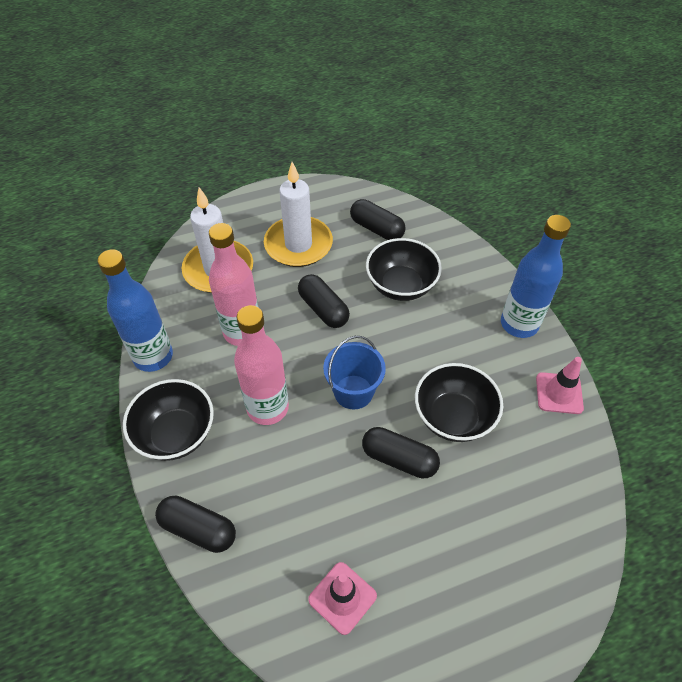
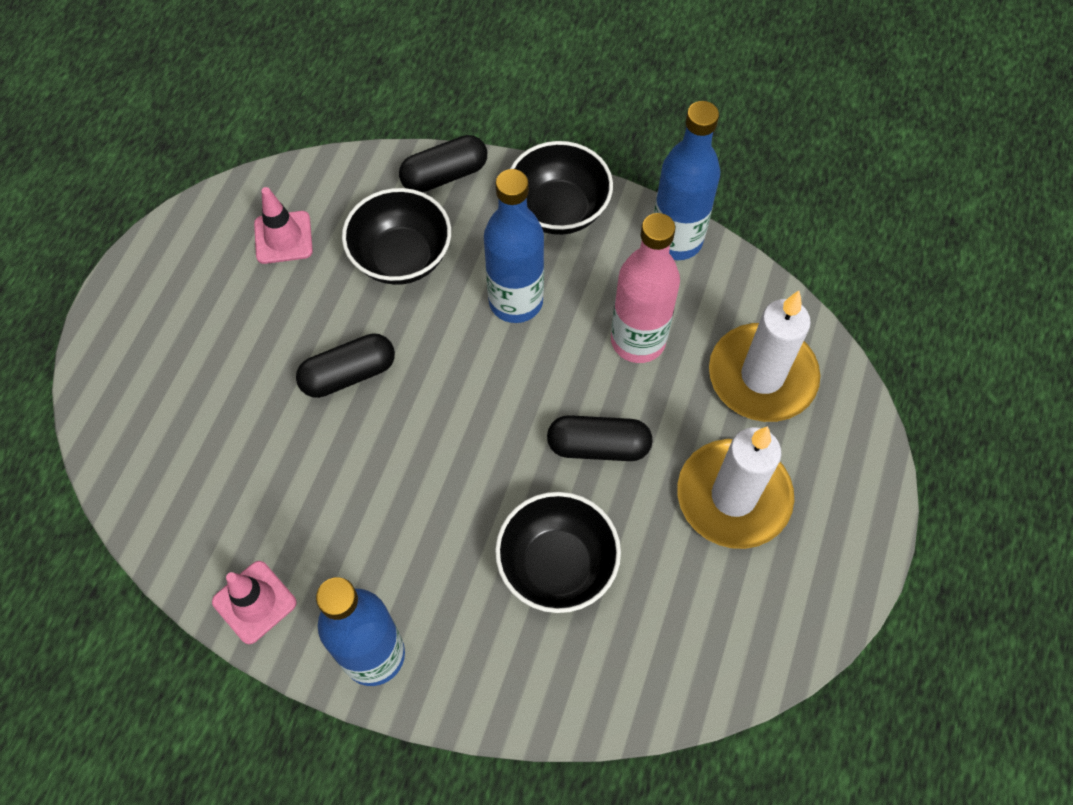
camera: 130 degrees right, 10 degrees up
pink bottle [234,305,289,425] -> blue bottle [484,169,544,323]
blue bucket [323,336,386,409] -> none
black capsule [350,199,406,240] -> none
black bowl [415,363,503,442] -> black bowl moved to [342,188,451,285]

